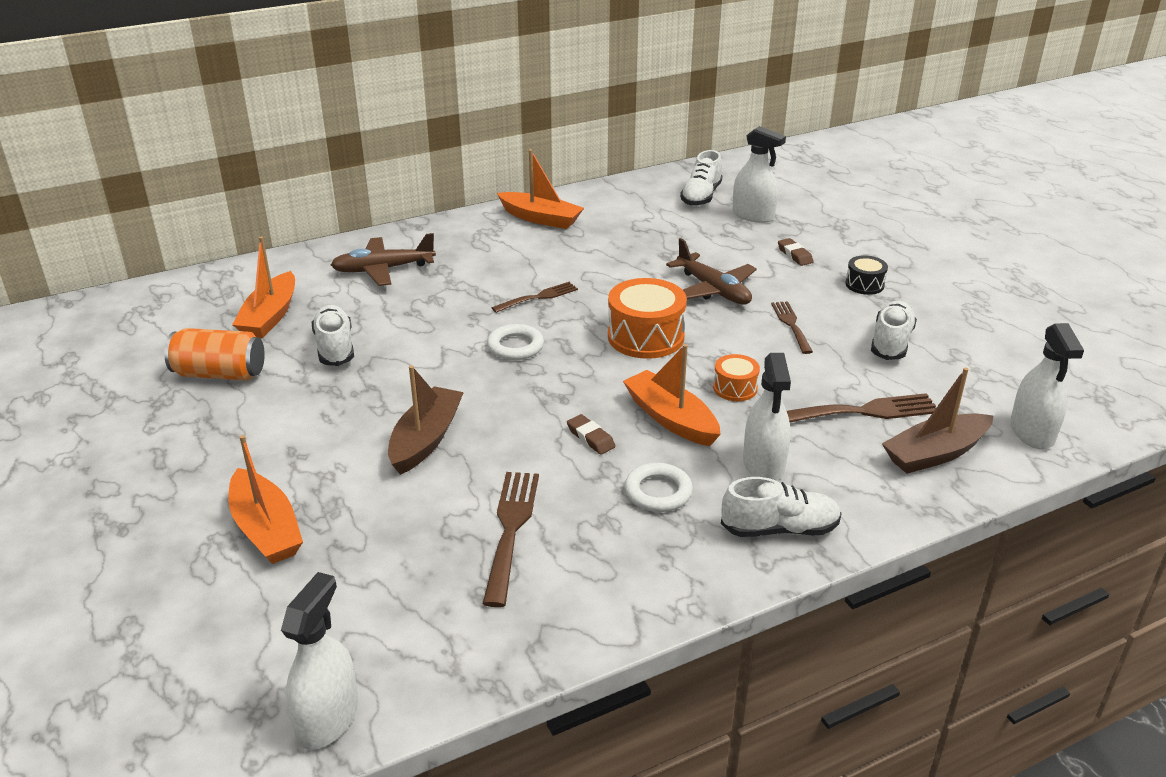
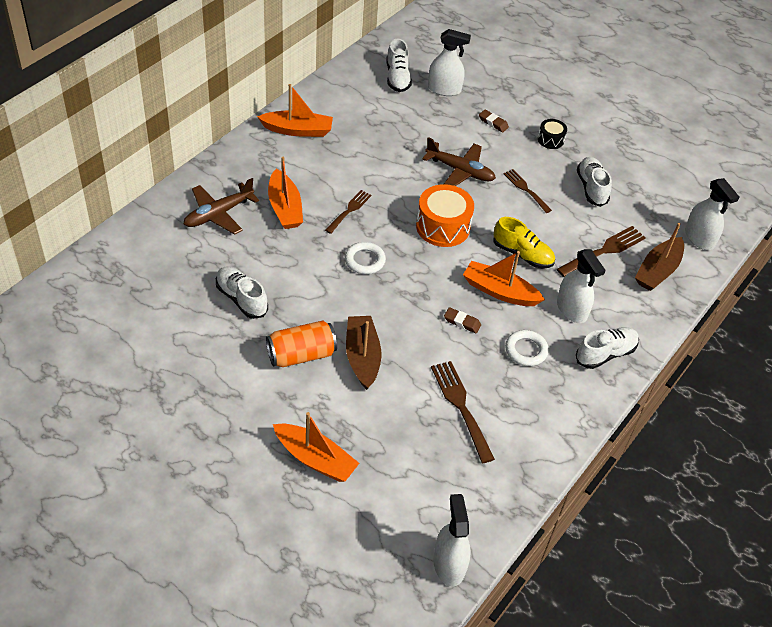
camera: 30 degrees left, 15 degrees up
orange can [164,328,265,381] -> orange can moved to [266,320,337,367]
orange boat [232,236,295,338] -> orange boat moved to [268,157,303,229]
orange drum [713,354,760,401] -> yellow shoe [493,217,555,268]

